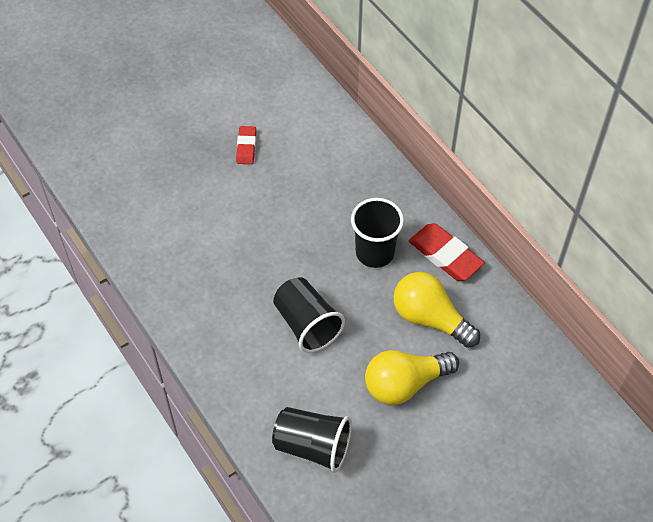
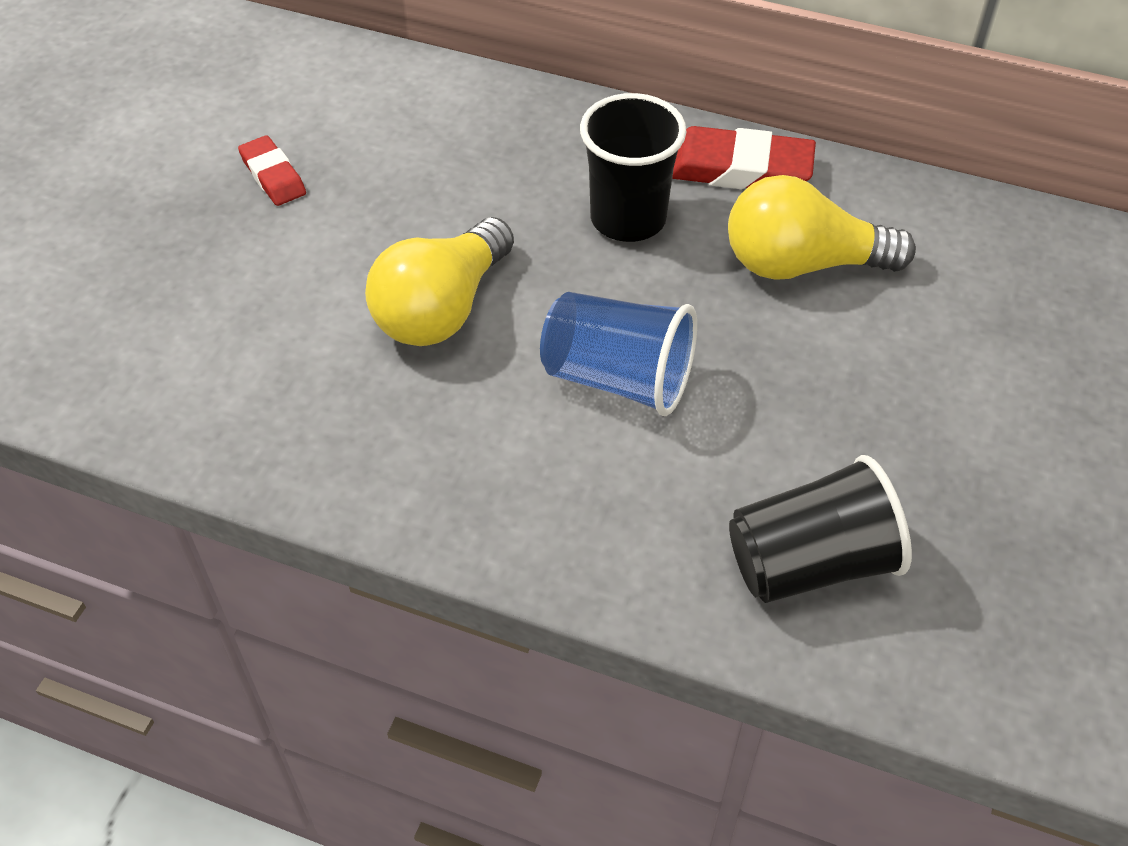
camera: 35 degrees left, 5 degrees down
black cup [273,277,345,353] -> blue cup [540,292,697,416]
yellow light bulb [365,350,459,405] -> yellow light bulb moved to [365,217,514,346]

